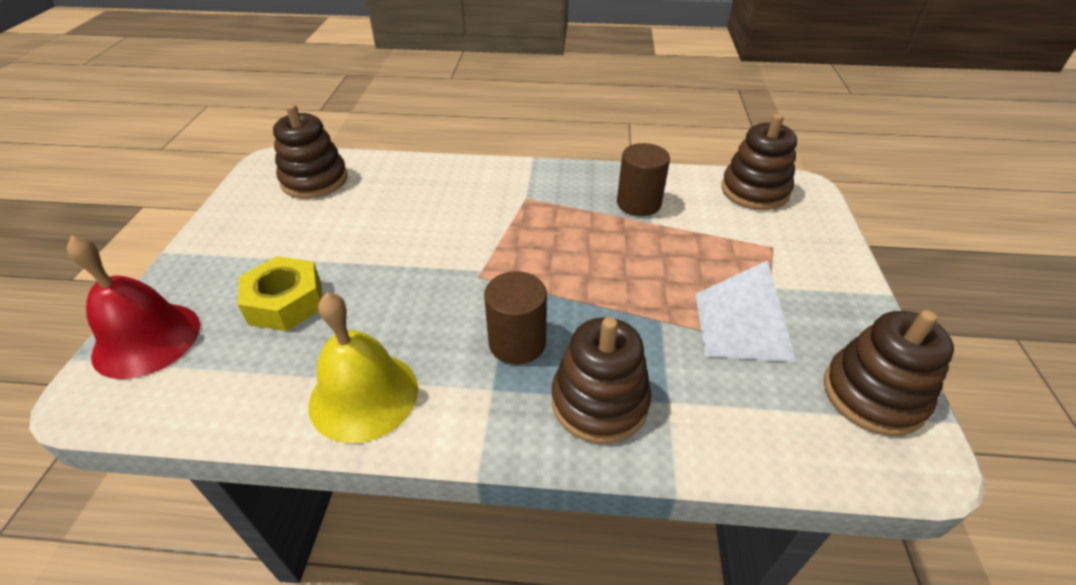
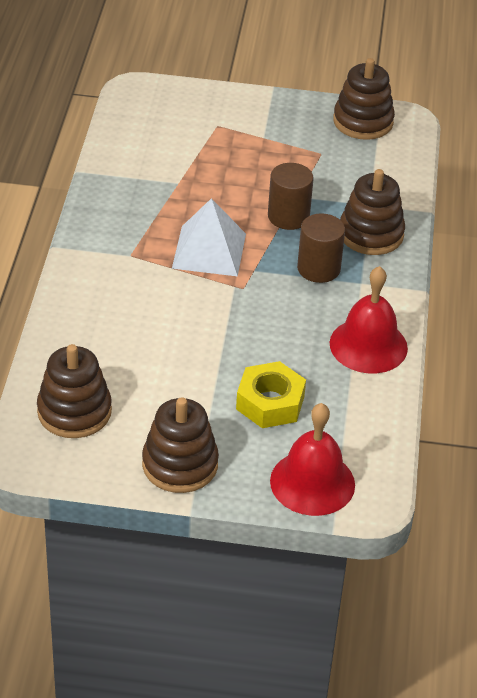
camera: 90 degrees left, 0 degrees up
yellow bell [309,292,418,443] -> red bell [330,266,408,373]
brown cylinder [617,143,670,216] -> brown cylinder moved to [268,163,314,230]
white pyramid [696,260,796,362] -> white pyramid moved to [172,198,246,276]
brown stacking toy [721,114,797,210] -> brown stacking toy moved to [142,397,219,493]

